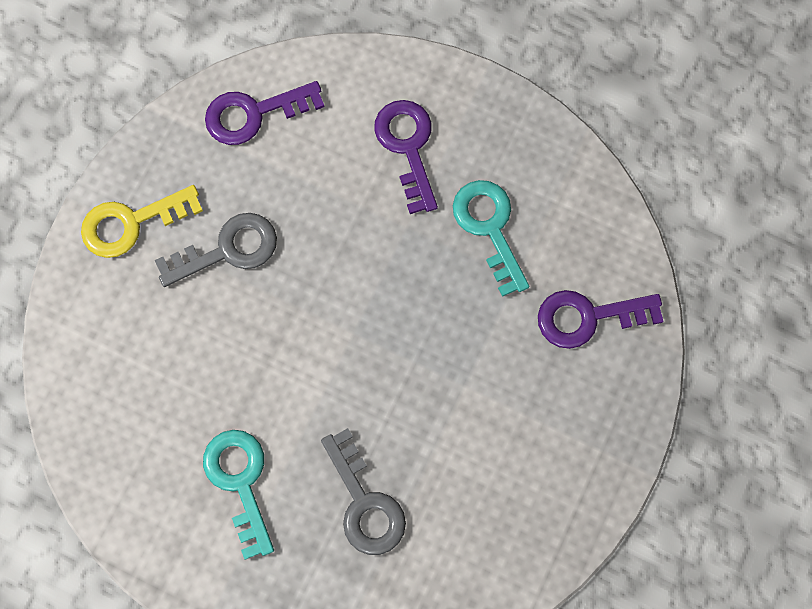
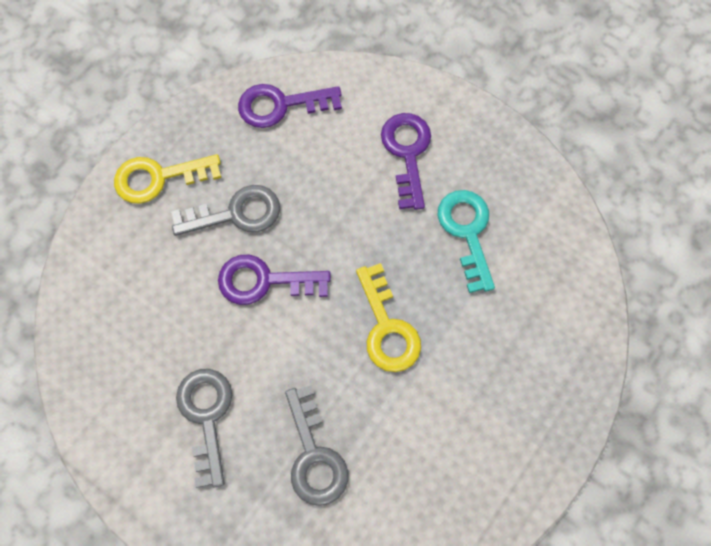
camera: 10 degrees right, 5 degrees down
turquoise key [203,430,274,560] -> grey key [176,369,232,488]
purple key [538,290,664,349] -> purple key moved to [218,255,331,305]
none -> yellow key [356,263,421,372]

